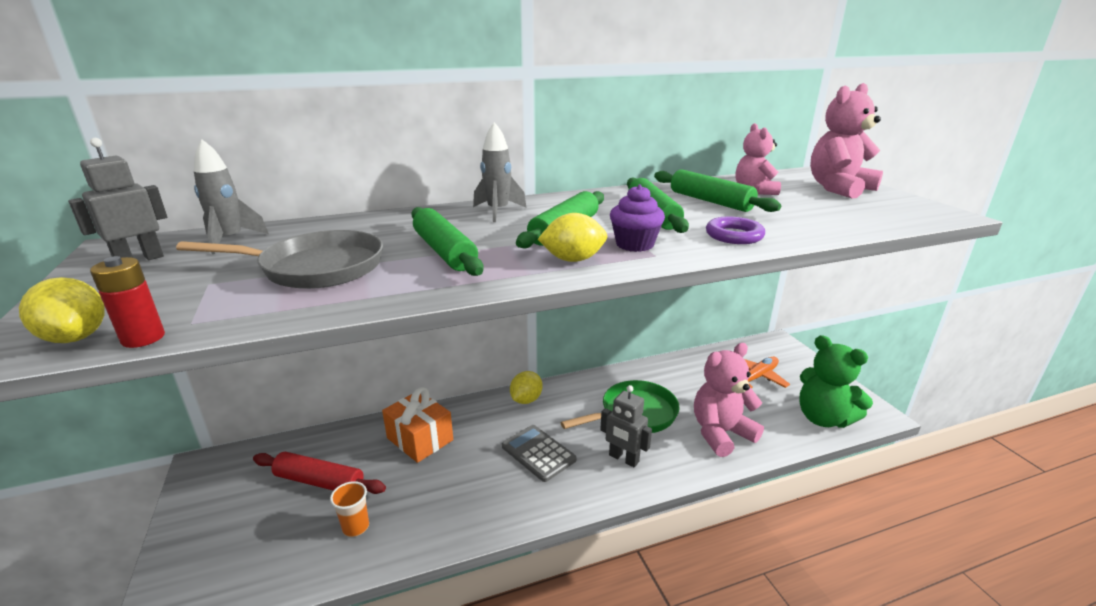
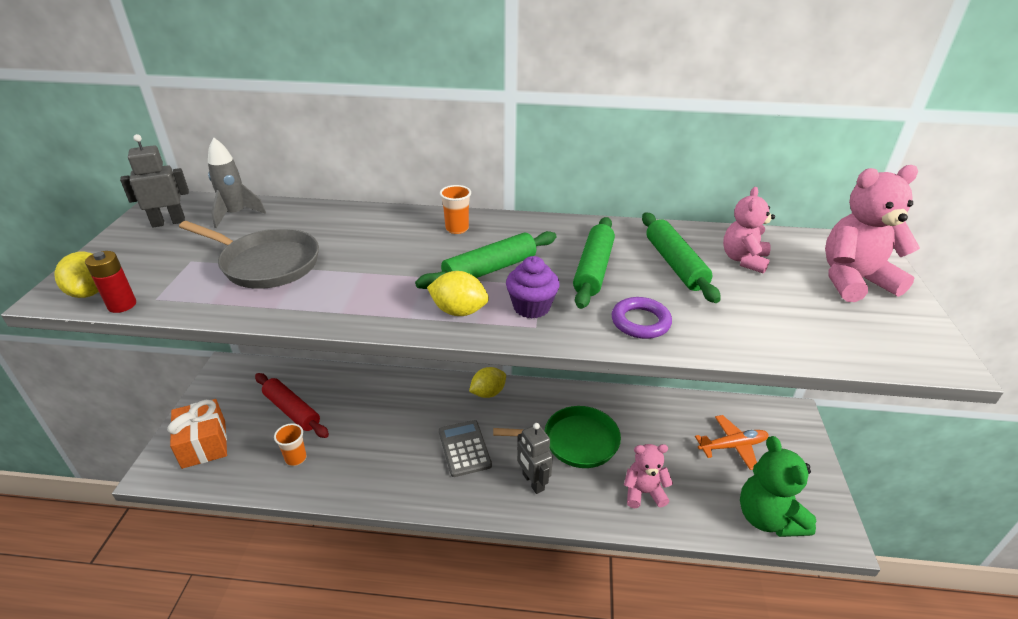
camera: 25 degrees right, 10 degrees up
orange gift [382,387,453,463] -> orange gift moved to [167,399,227,469]
green rolling pin [411,207,484,276] -> none
grey rocket [473,122,526,222] -> orange cup [440,185,471,234]
pink teddy bear [694,343,764,457] -> pink teddy bear [624,444,673,508], size x0.65

